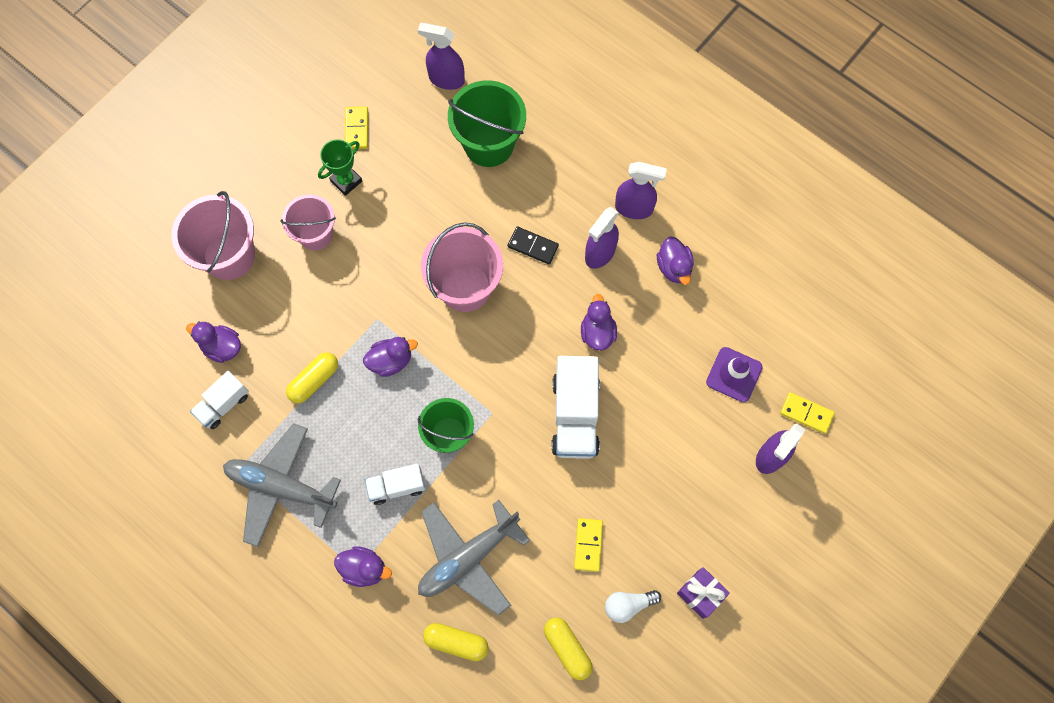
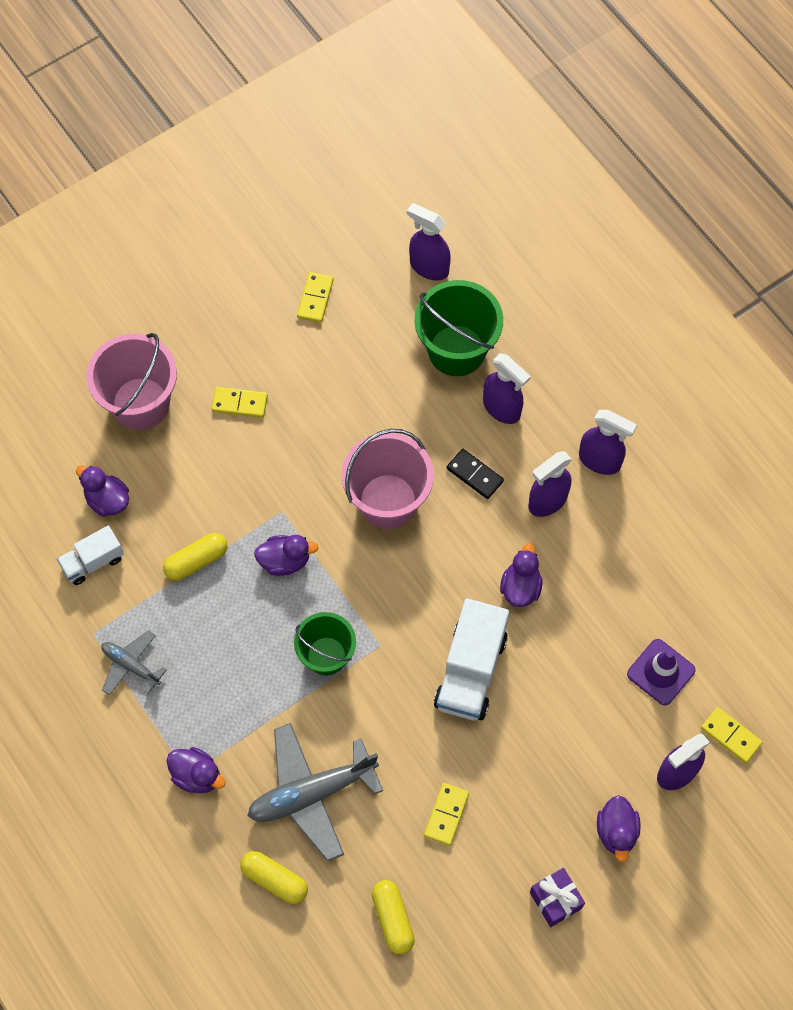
camera: 15 degrees right, 5 degrees down
grey plane [223,423,341,547] -> grey plane [101,630,167,696], size x0.54
pink bucket [280,194,336,250] -> yellow domino [212,387,268,418]
green trophy [318,139,362,196] -> none
white truck [365,463,425,505] -> none
white light bulb [605,590,661,623] -> none
purple duck [657,236,694,285] -> purple duck moved to [597,795,640,862]
none -> purple spray bottle [483,353,531,424]

